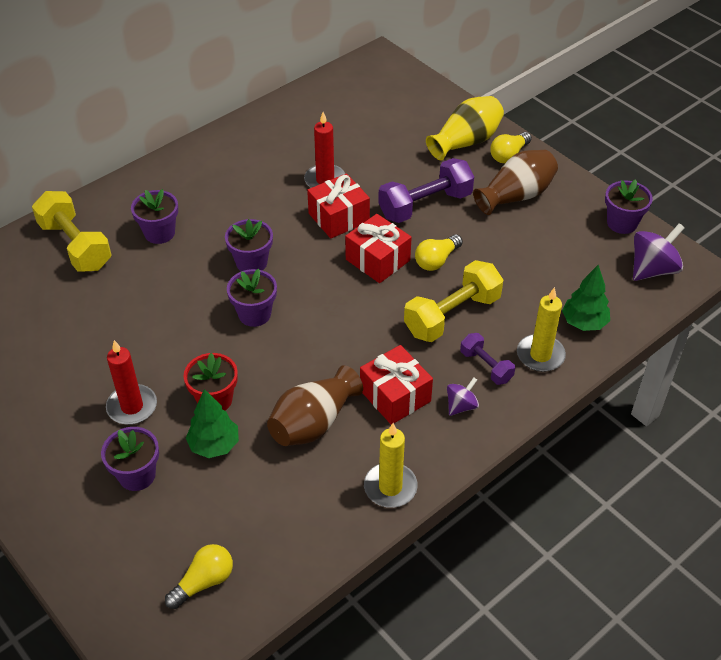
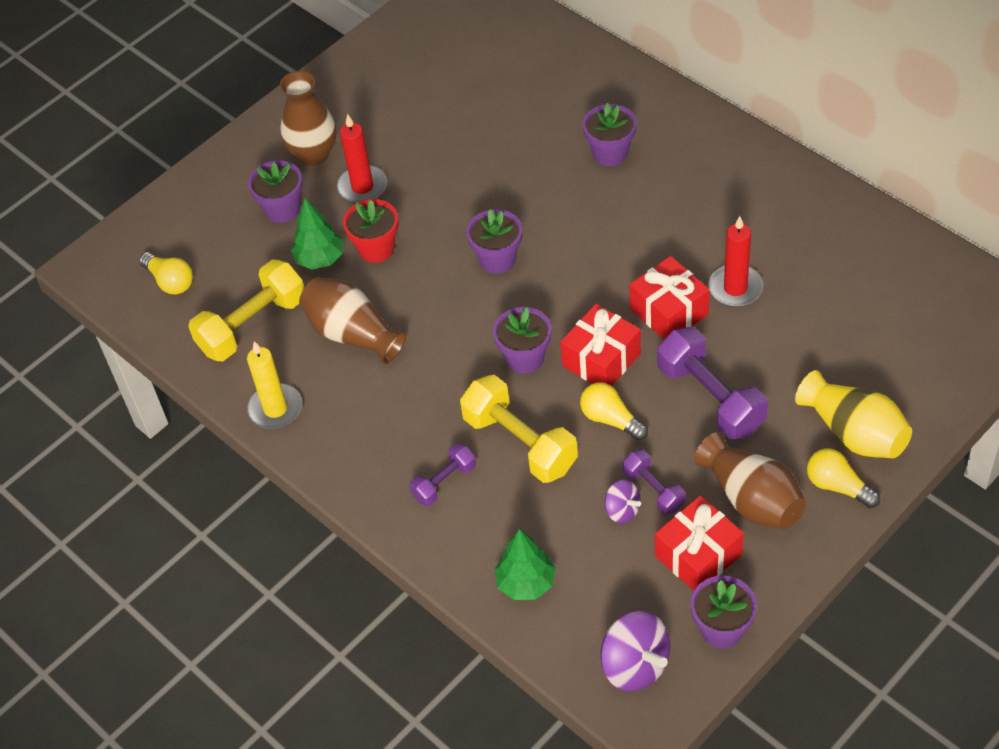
camera: 90 degrees right, 5 degrees up
yellow dumbbell [32,191,111,272] -> yellow dumbbell moved to [188,260,304,361]
purple flower pot [225,219,273,271] -> purple flower pot moved to [493,307,551,373]
red gift [360,345,433,425] -> red gift moved to [655,496,744,591]
purple spinning top [447,377,479,416] -> purple spinning top moved to [605,480,641,523]
yellow candle [517,287,566,372] -> none
none -> brown vase [280,71,336,166]
none -> purple dumbbell [623,449,685,515]

